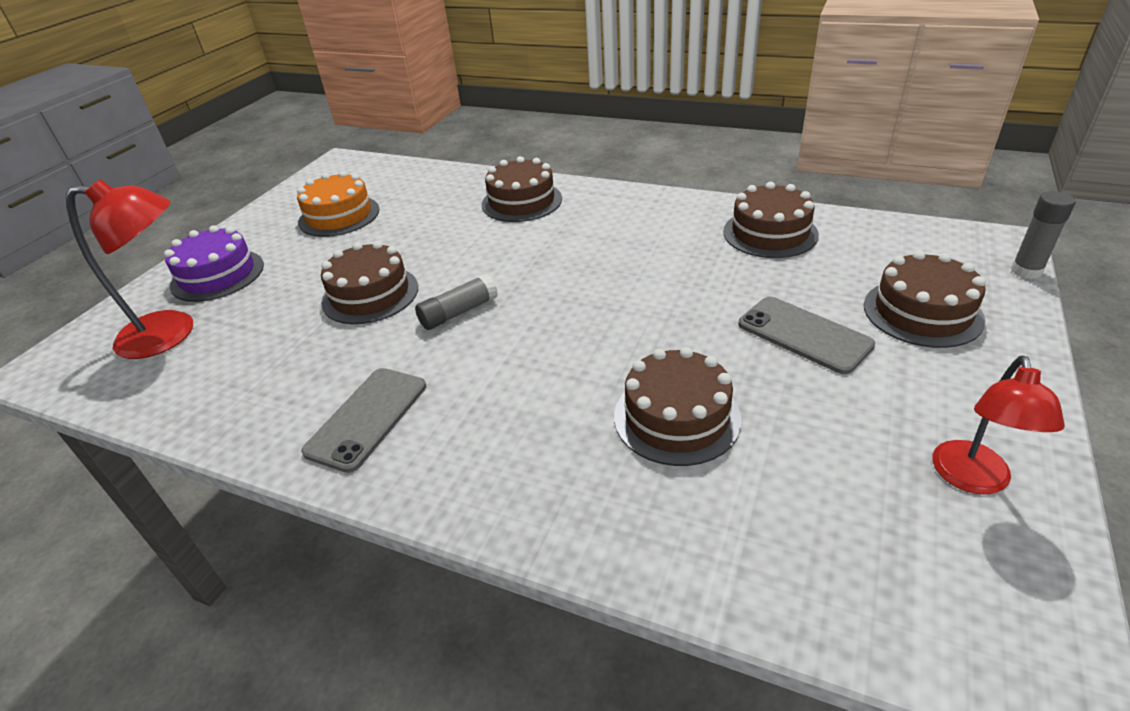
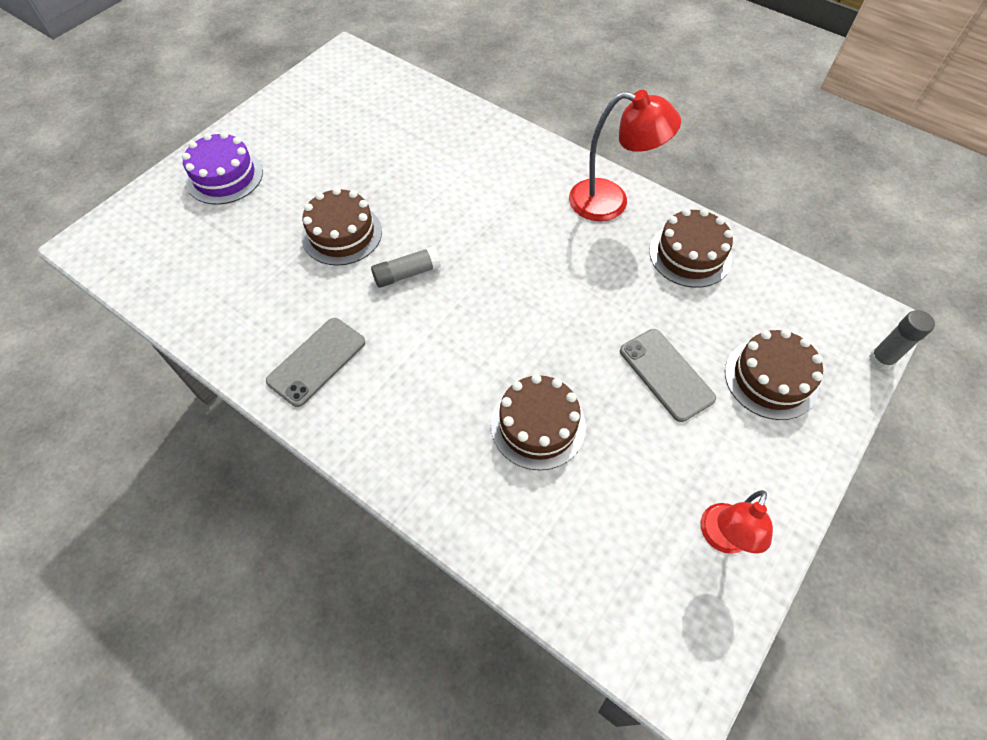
camera: 10 degrees right, 20 degrees up
red lamp [66,179,193,359] -> red lamp moved to [569,90,681,221]
orange cake [297,171,380,237] -> none
brown cake [482,156,562,222] -> none

